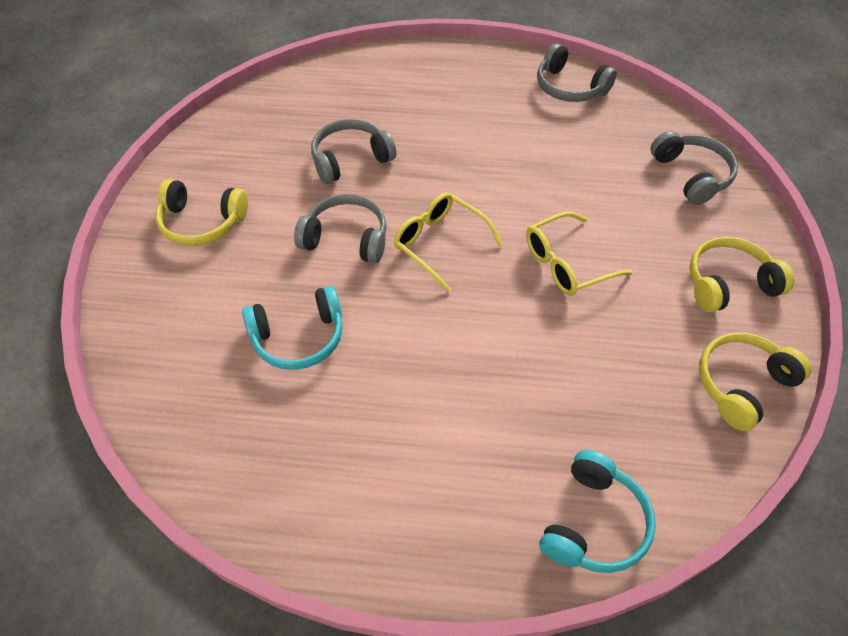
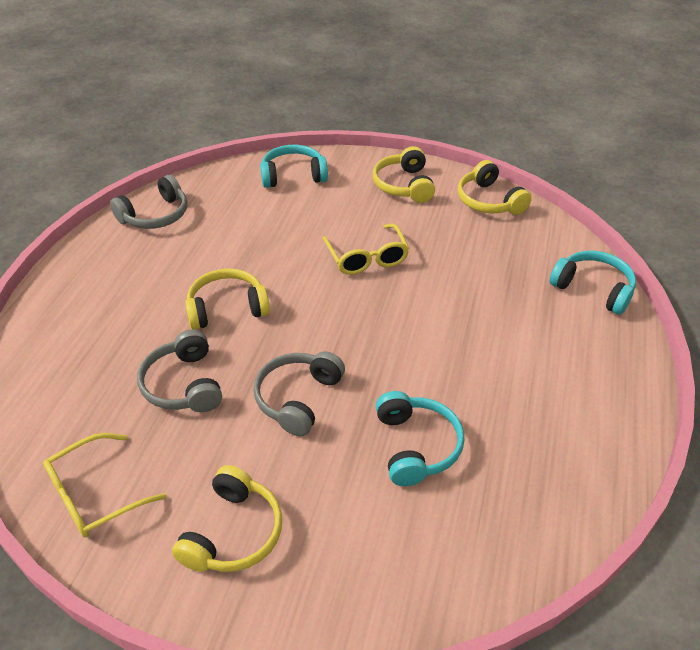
camera: 80 degrees left, 10 degrees down
yellow glasses [394,192,503,292] -> yellow glasses moved to [43,433,166,537]
grey headphones [650,131,738,205] -> turquoise headphones [260,145,328,188]
none -> yellow headphones [185,268,270,330]

